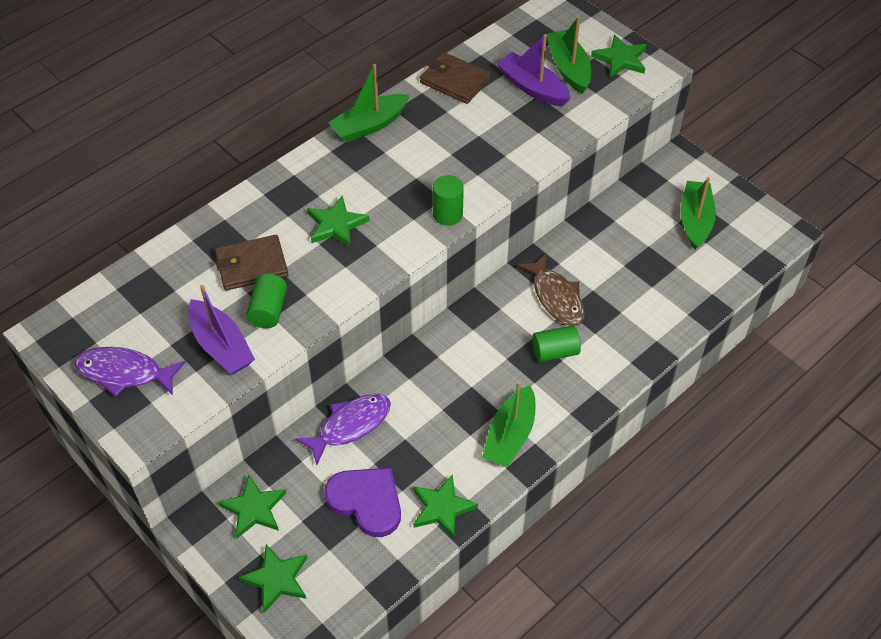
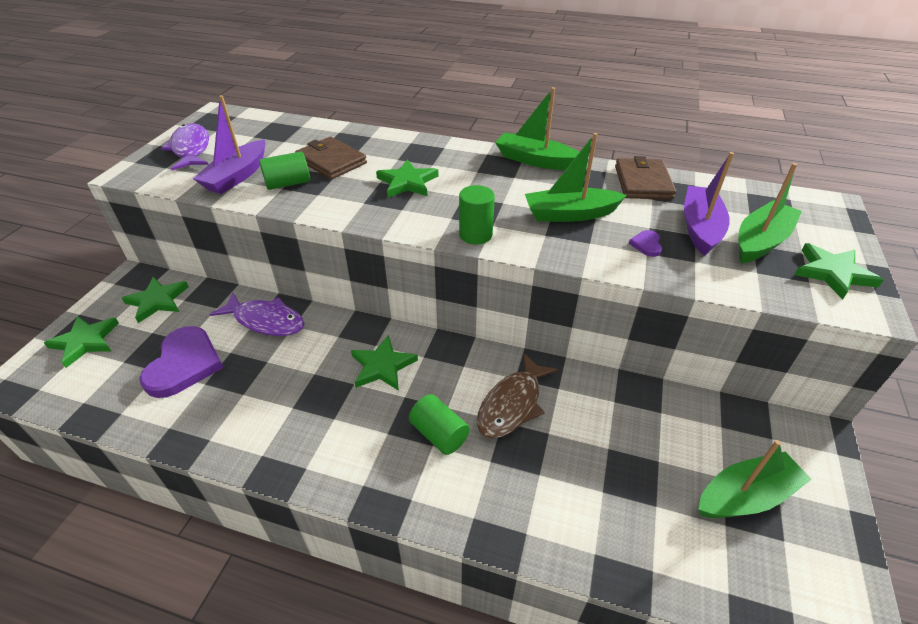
camera: 60 degrees right, 10 degrees down
green star [413,474,478,539] -> green star moved to [351,335,418,391]
green boat [482,381,535,467] -> green boat moved to [525,133,627,222]
none -> purple heart [629,230,662,257]

